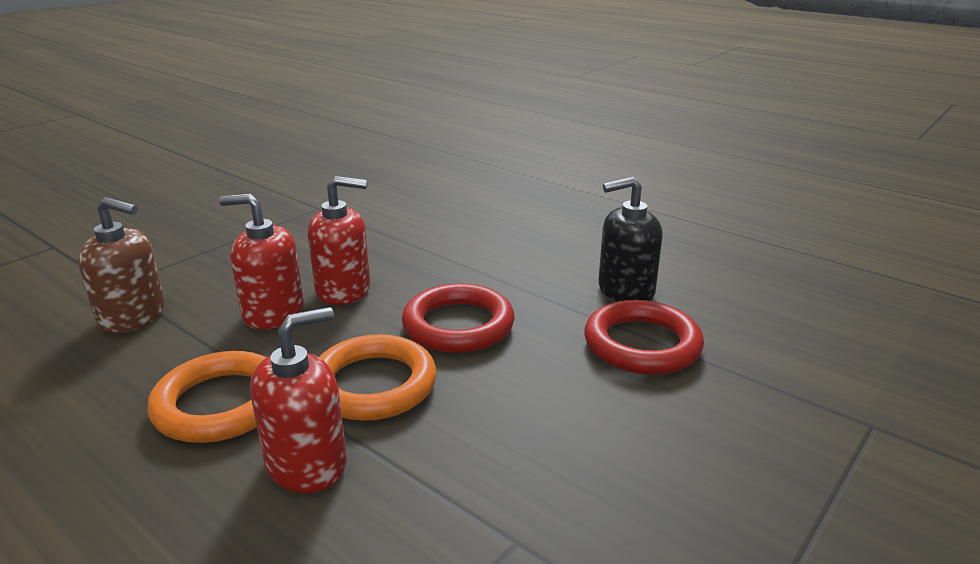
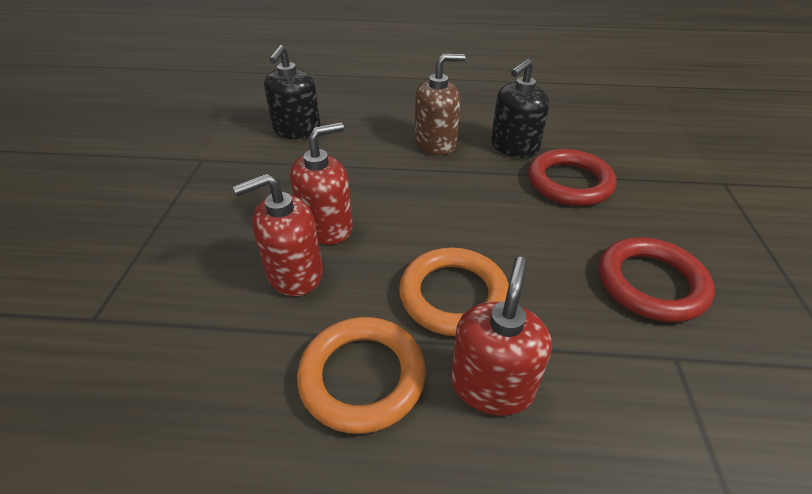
camera: 35 degrees left, 15 degrees up
brown soap dispenser [78,197,165,333] -> brown soap dispenser moved to [415,54,466,155]
red ring [402,283,515,353] -> red ring moved to [599,237,715,322]
none -> black soap dispenser [264,45,321,139]

